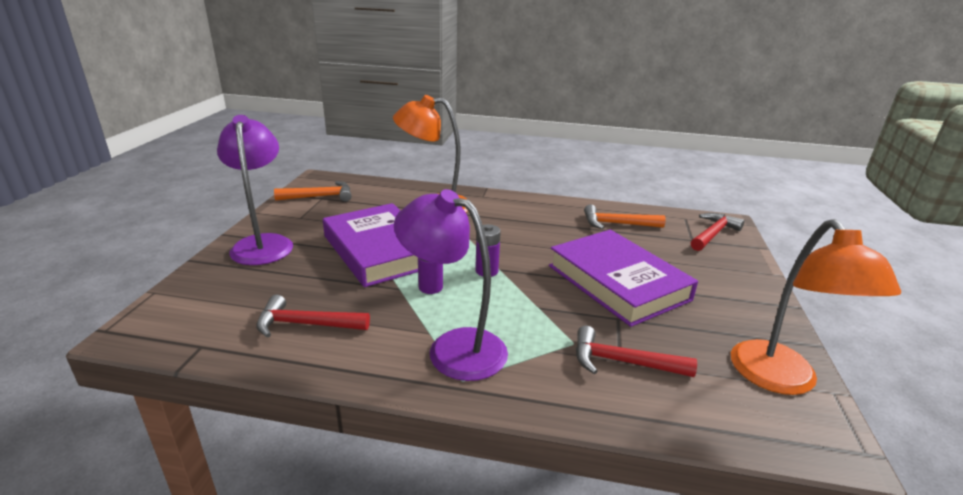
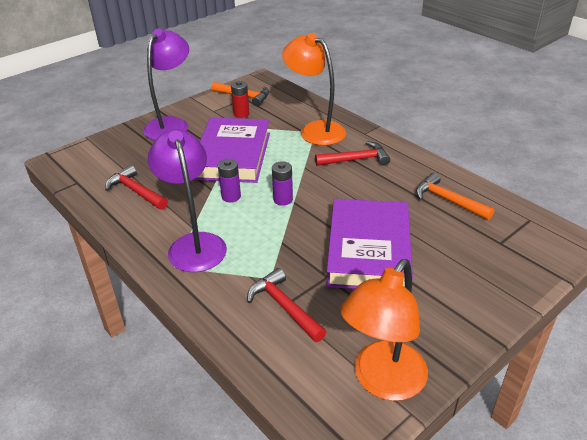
camera: 40 degrees right, 10 degrees up
red hammer [691,213,745,251] -> red hammer moved to [315,141,390,166]
none -> red battery [231,81,249,118]

